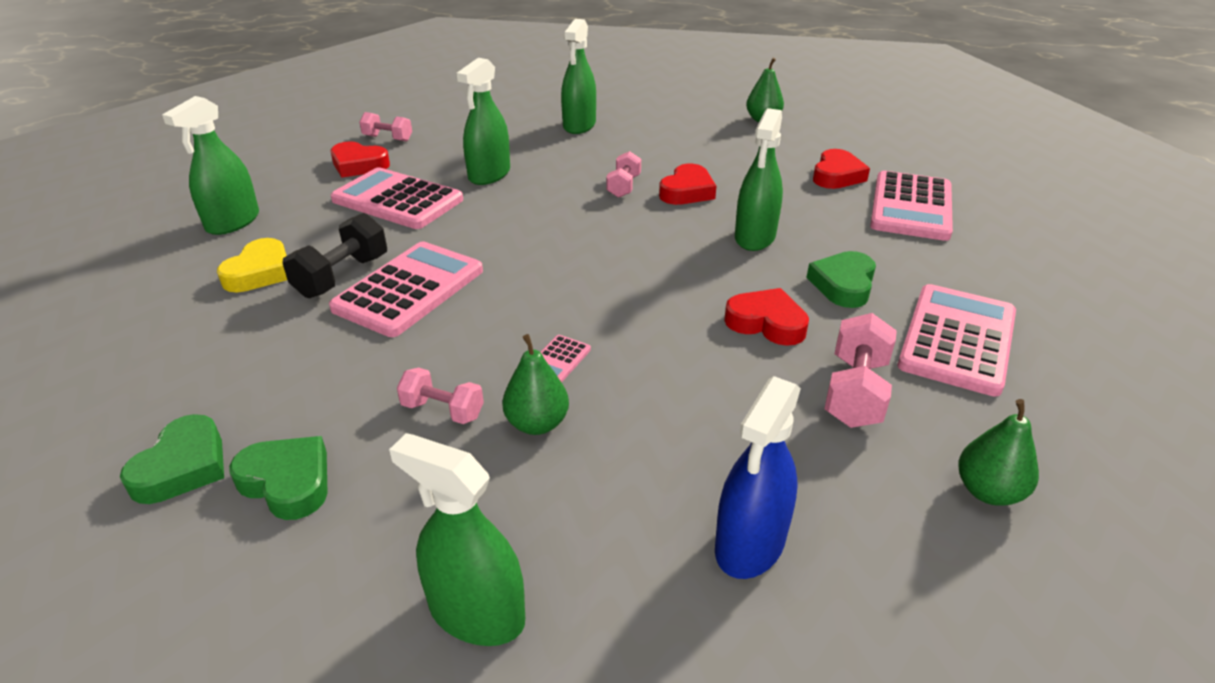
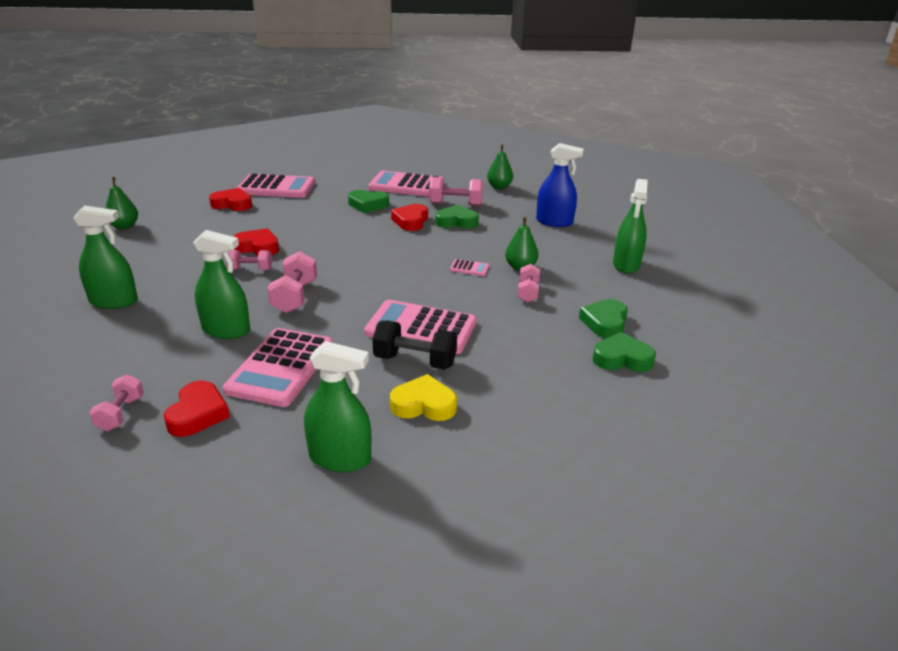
camera: 105 degrees left, 5 degrees down
green spray bottle [735,108,783,251] -> none
none -> pink dumbbell [267,251,317,313]
none -> green heart [435,205,479,229]

